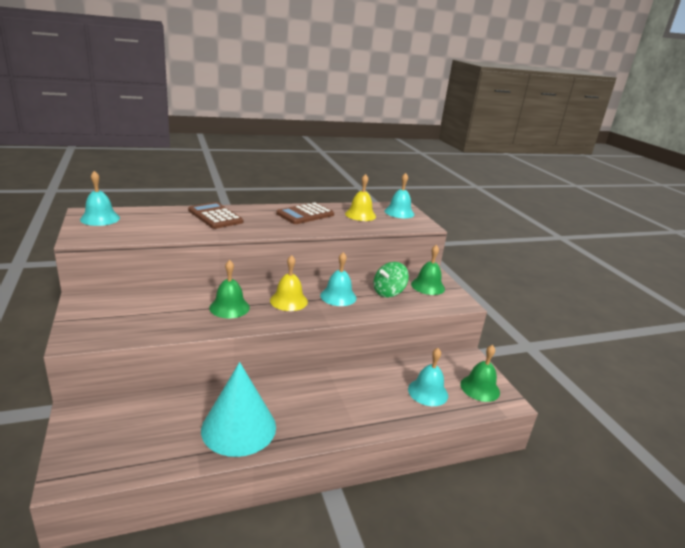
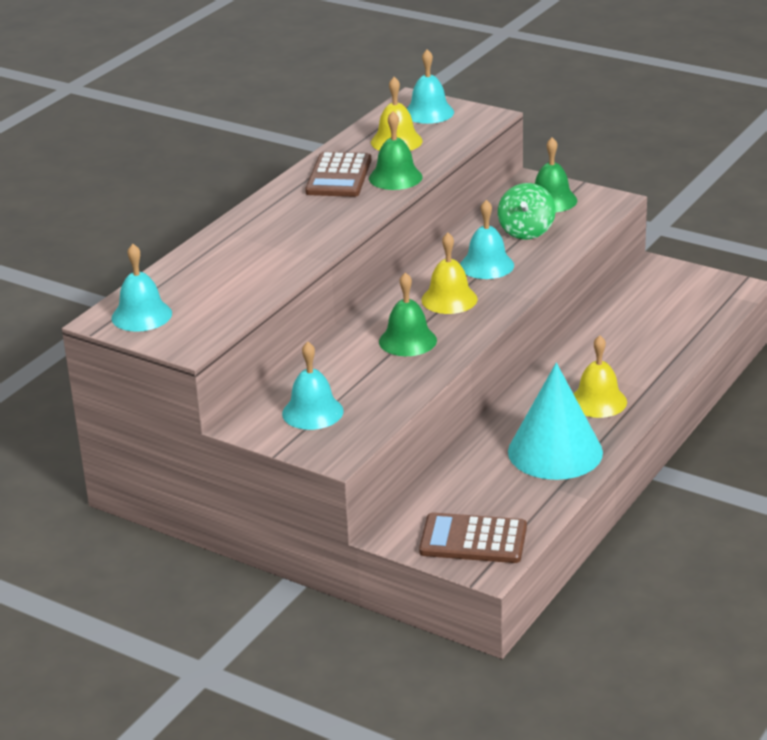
camera: 35 degrees left, 5 degrees up
brown calculator [188,202,243,229] -> brown calculator moved to [419,512,527,563]
turquoise bell [408,348,448,406] -> turquoise bell moved to [282,342,344,430]
green bell [460,345,500,402] -> green bell moved to [369,111,422,190]
none -> yellow bell [573,335,627,418]

